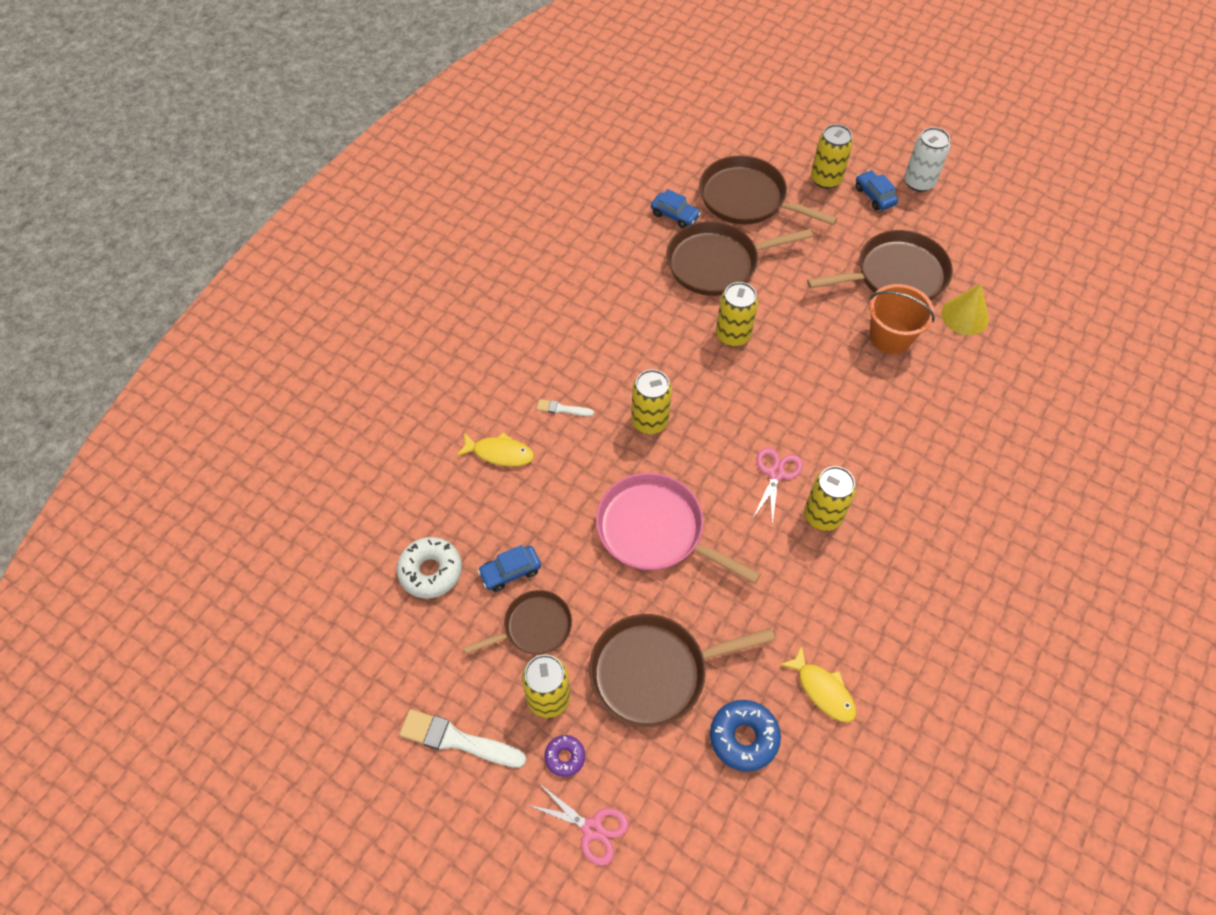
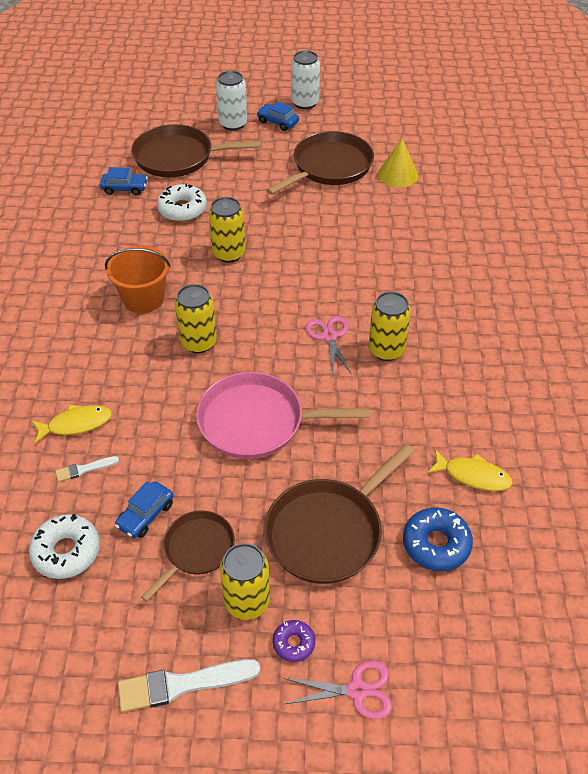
camera: 30 degrees left, 10 degrees down
white brush [537,399,594,416] -> white brush moved to [55,456,119,482]
brown pan [666,221,813,296] -> white donut [157,183,207,222]
yellow can [811,124,853,189] -> white can [216,71,247,131]
orange bucket [869,284,935,354] -> orange bucket moved to [105,246,171,313]

